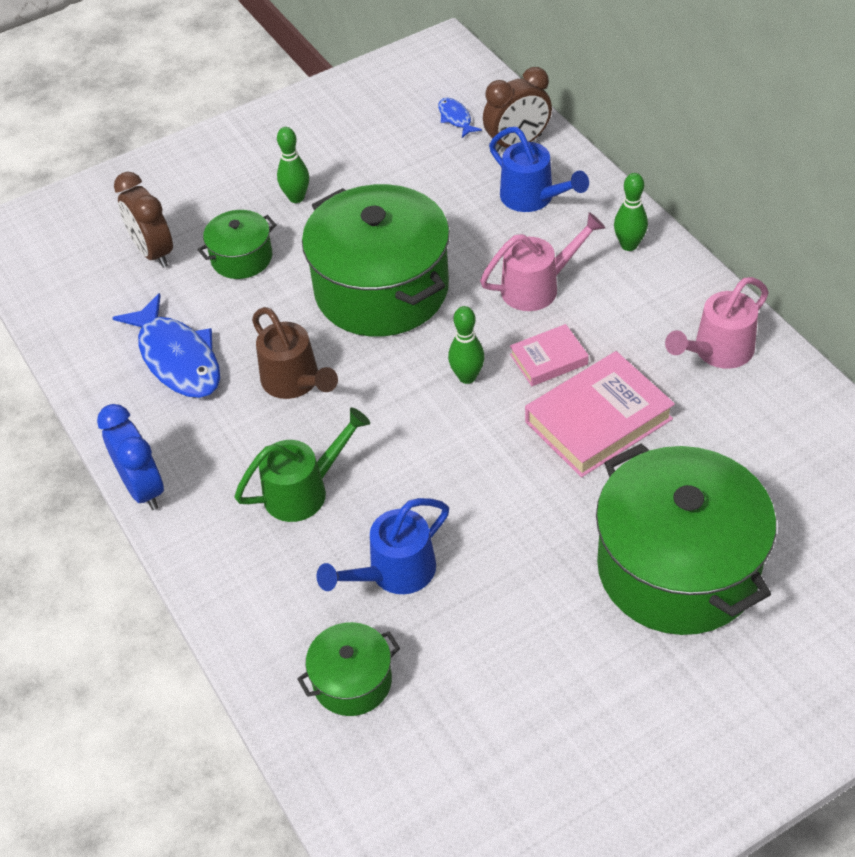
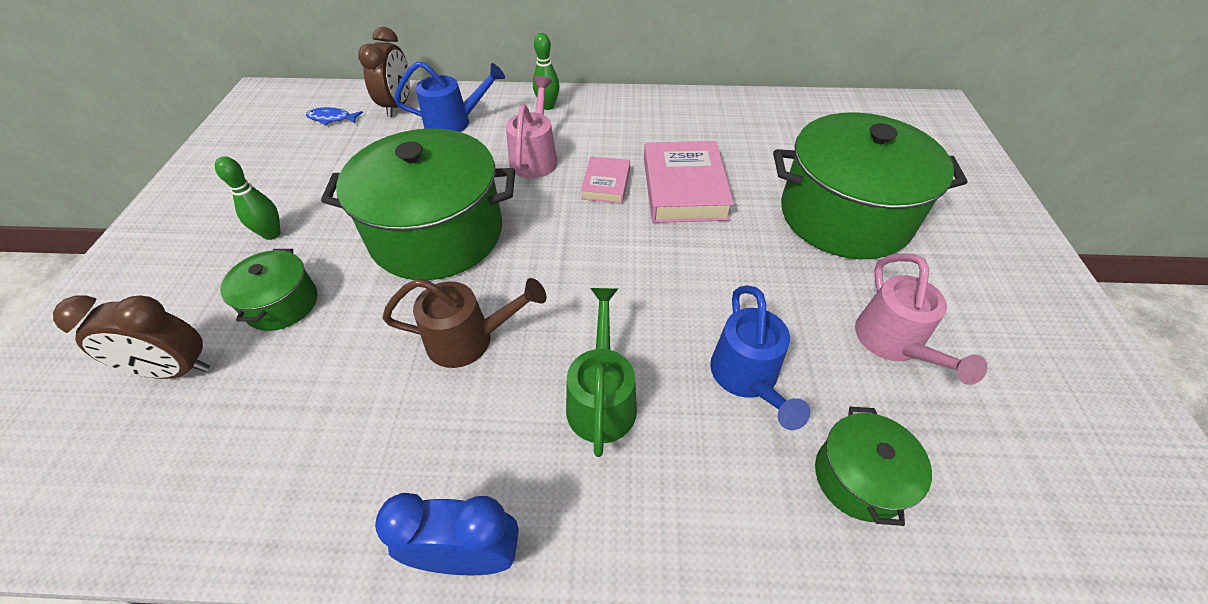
camera: 60 degrees left, 0 degrees up
blue fish [112,293,220,398] -> none
green bowling pin [448,306,485,384] -> none
pink watering can [665,277,769,369] -> pink watering can moved to [855,254,987,385]

